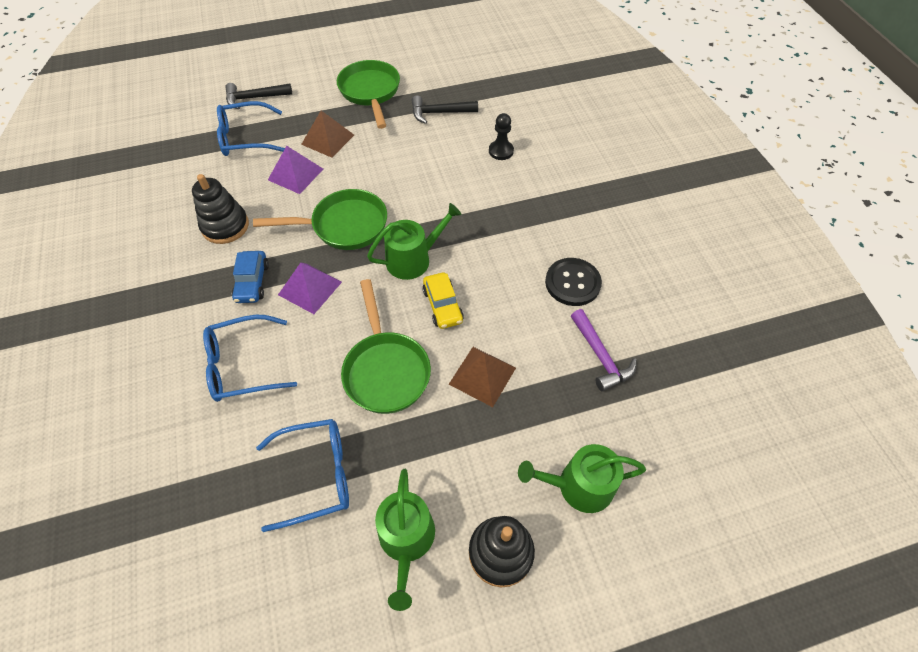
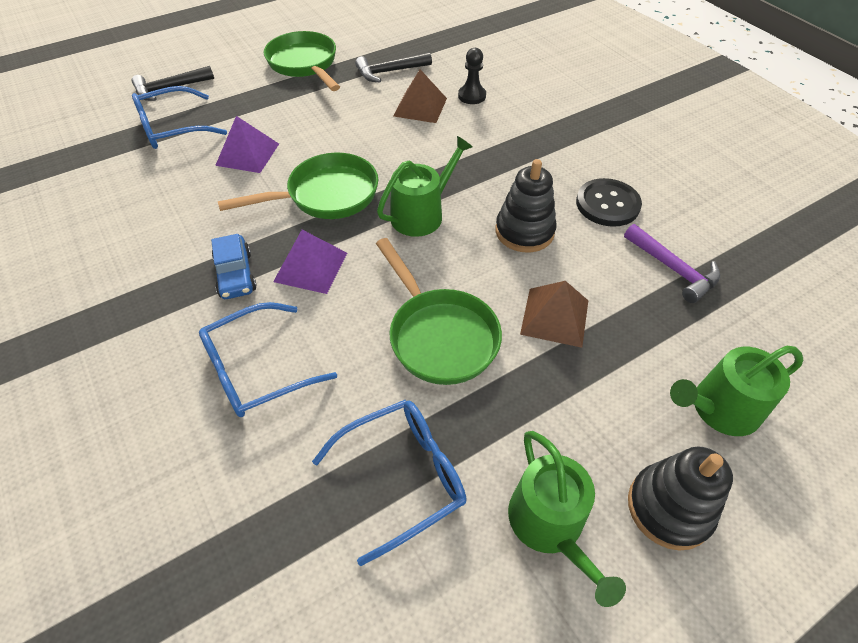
camera: 15 degrees left, 5 degrees down
black stacking toy [192,174,249,244] -> black stacking toy moved to [495,159,557,253]
brown pyramid [301,111,354,158] -> brown pyramid moved to [393,69,447,123]
yellow car [422,273,464,329] -> none

